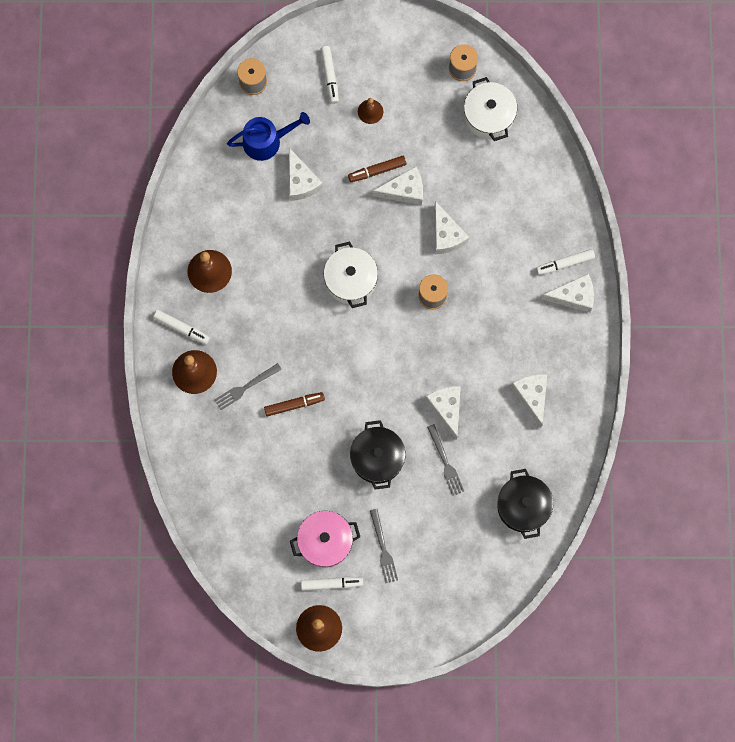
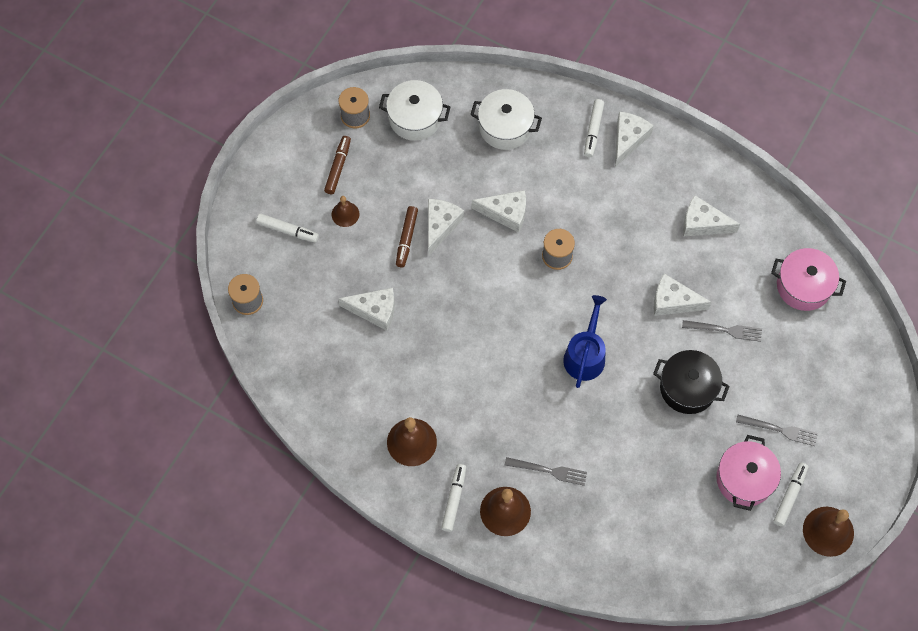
camera: 60 degrees left, 10 degrees down
white marker [153,310,210,345] -> white marker turned 45 degrees counterclockwise [441,464,466,532]
grey fork [214,363,282,410] -> grey fork turned 75 degrees counterclockwise [505,457,587,486]
blue watering can [227,112,310,161] -> blue watering can moved to [563,295,607,388]
brown marker [264,392,325,417] -> brown marker moved to [324,136,351,194]
white pot [324,241,378,308] -> white pot moved to [470,89,542,150]
black pot [497,469,554,539] -> pink pot [771,248,846,311]

